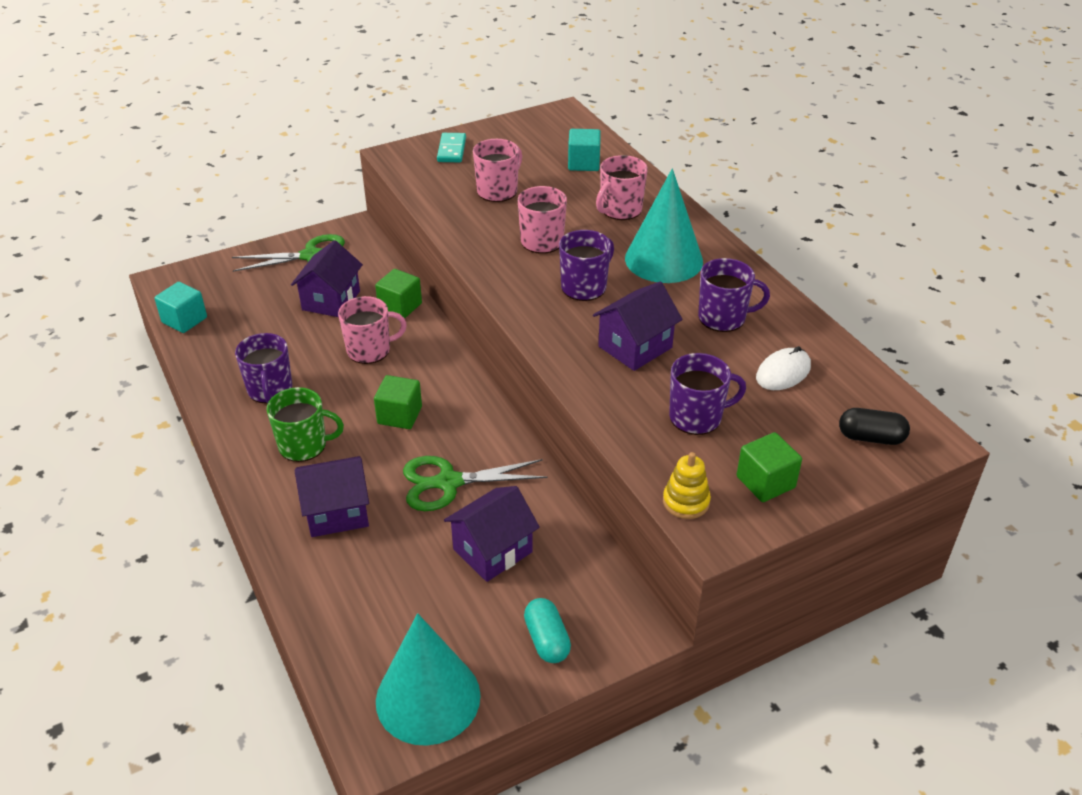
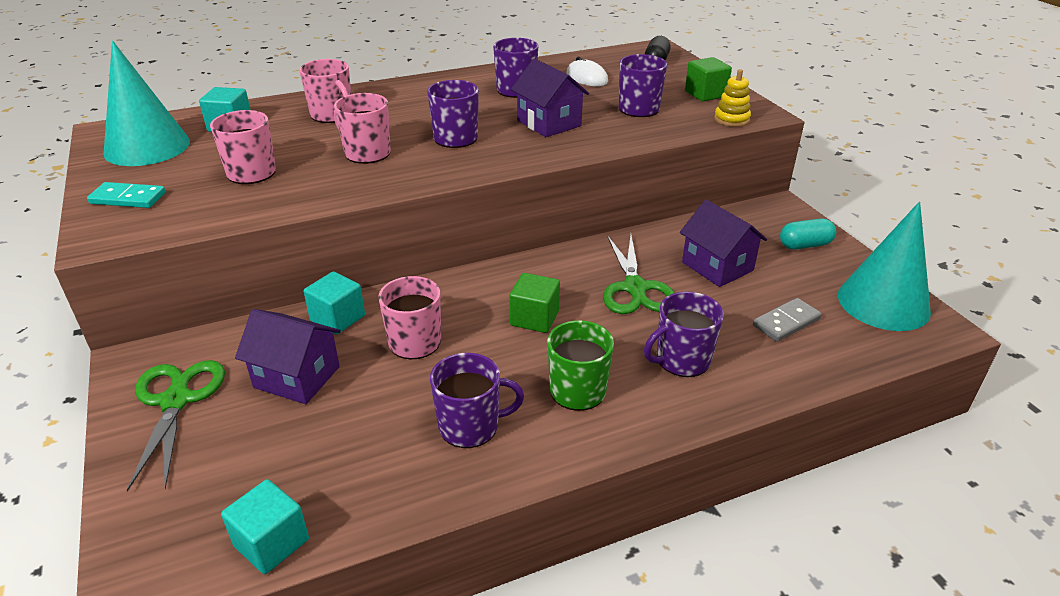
camera: 85 degrees left, 5 degrees down
purple house [295,456,369,537] -> purple mug [644,292,724,377]
green cube [375,269,422,318] -> turquoise cube [304,271,365,335]
turquoise cone [625,168,703,283] -> turquoise cone moved to [103,41,190,166]
none -> grey domino [753,298,822,342]

